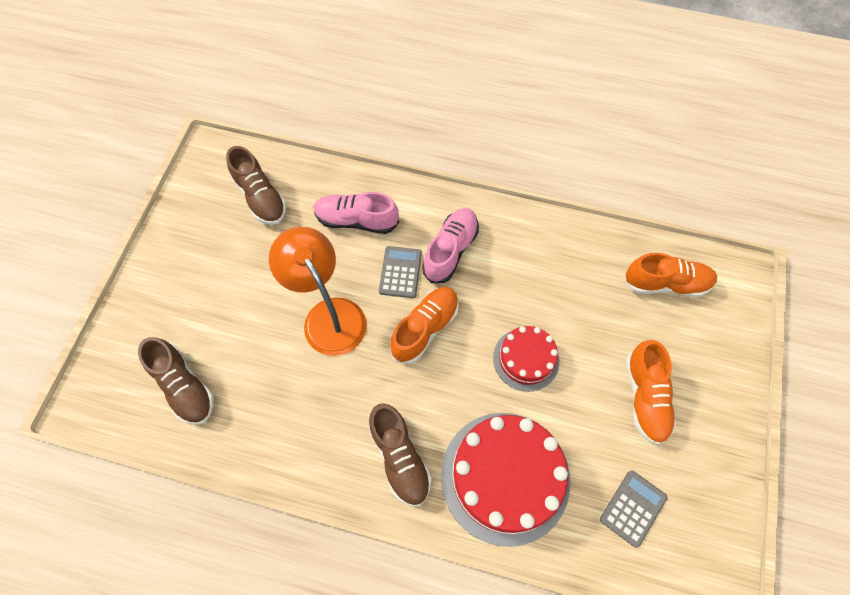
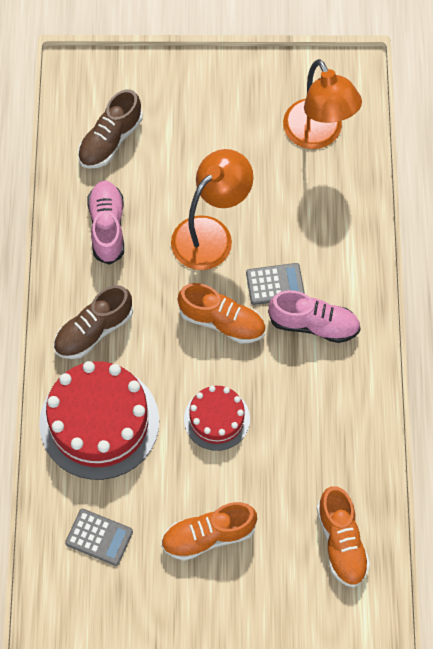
camera: 75 degrees right, 0 degrees up
brown shoe [226,146,286,225] -> orange lamp [283,59,362,149]
pink shoe [313,192,399,234] -> pink shoe moved to [87,181,124,265]

